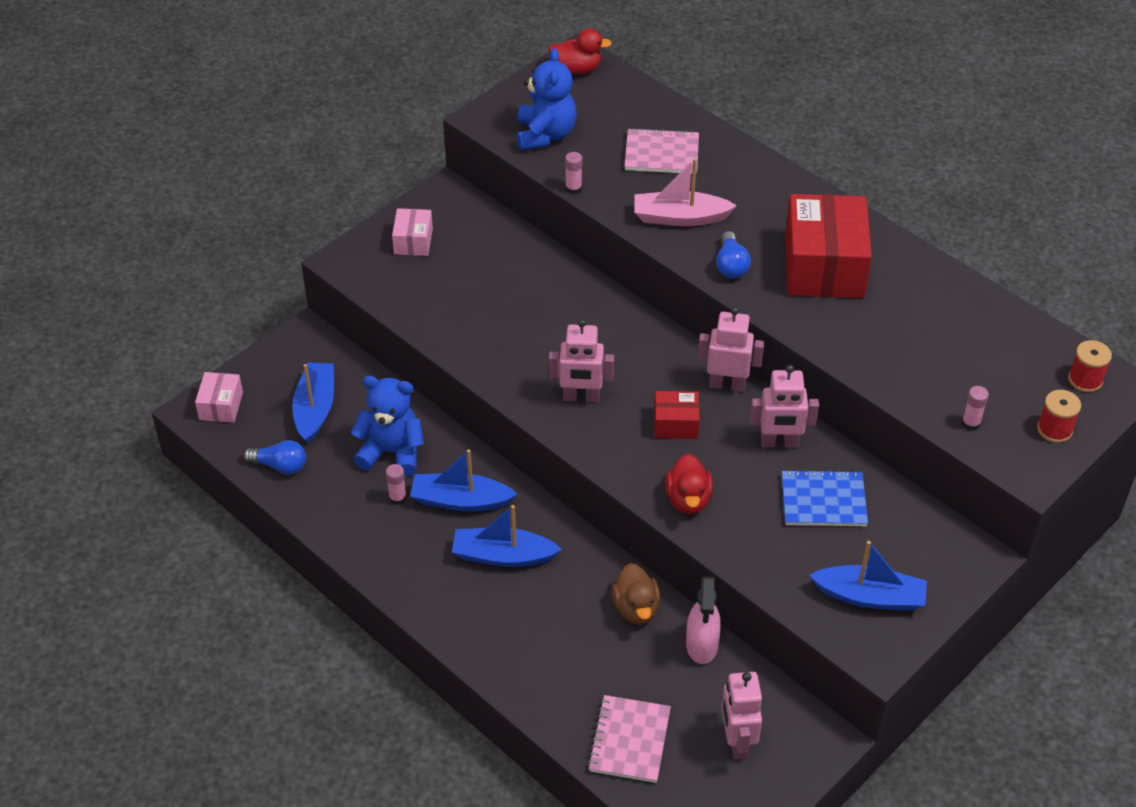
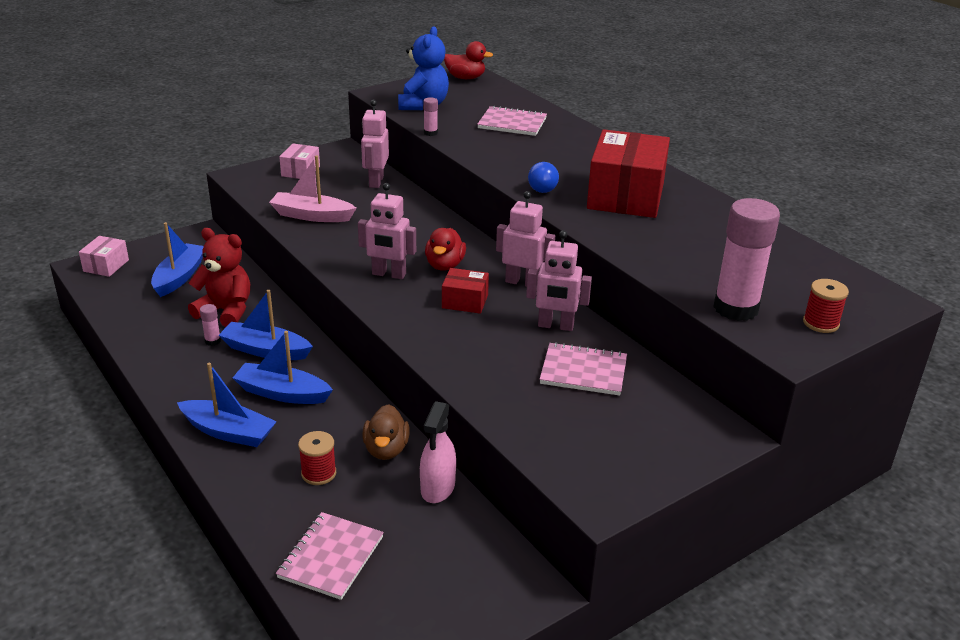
camera: 10 degrees right, 15 degrees down
blue light bulb [243,440,306,475] -> none
blue teddy bear [351,376,424,477] -> red teddy bear [188,228,250,327]
pink boat [634,158,737,226] -> pink boat moved to [269,155,356,222]
red duck [665,454,713,514] -> red duck moved to [425,228,466,270]
pink robot [721,672,762,759] -> pink robot moved to [361,100,389,188]
blue notebook [782,469,868,526] -> pink notebook [540,342,627,396]
blue boat [809,541,927,611] -> blue boat moved to [177,363,277,447]
pink glue stick [962,386,989,431] -> pink glue stick [713,198,780,321], size x2.40
red spool [1068,340,1112,392] -> red spool moved to [298,431,336,485]

